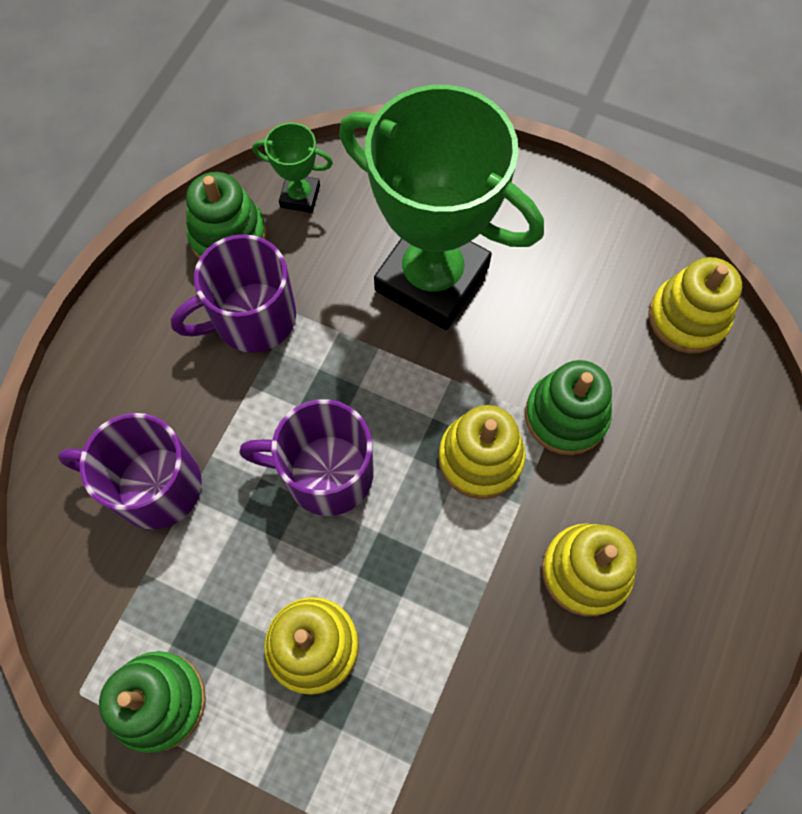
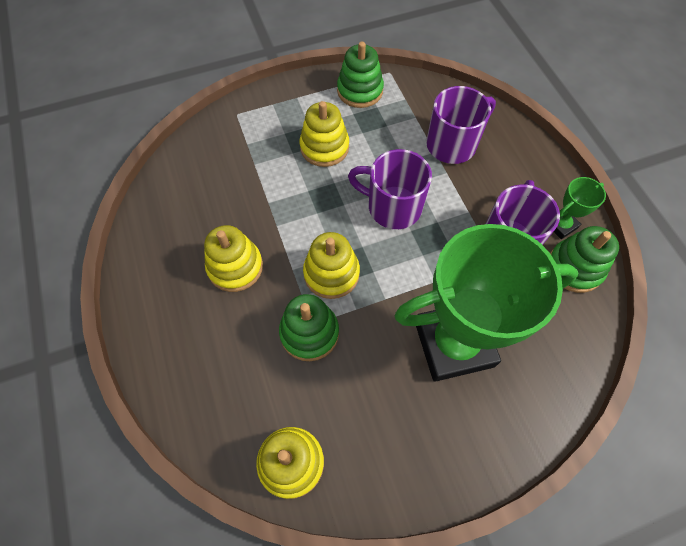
camera: 135 degrees right, 5 degrees down
purple mug [239,399,373,516] -> purple mug turned 120 degrees counterclockwise [348,149,432,229]
green trophy [252,122,333,213] -> green trophy moved to [554,177,606,239]

